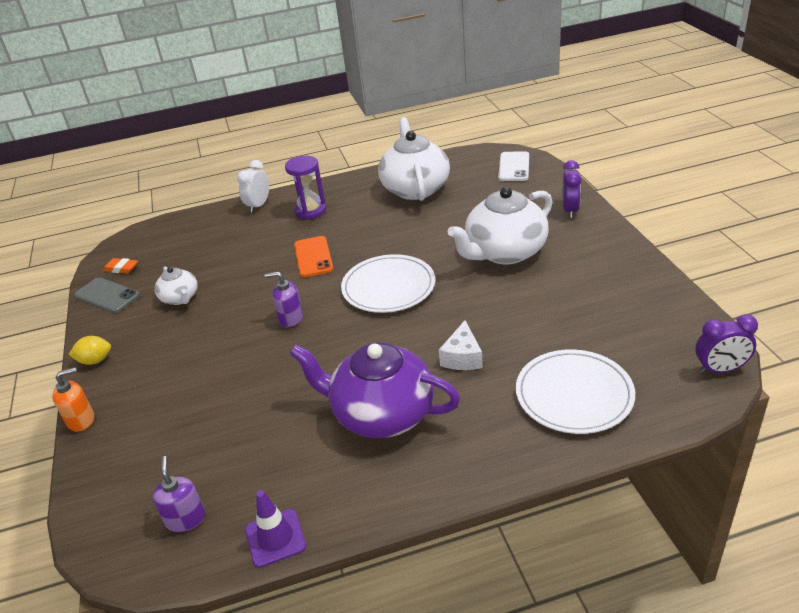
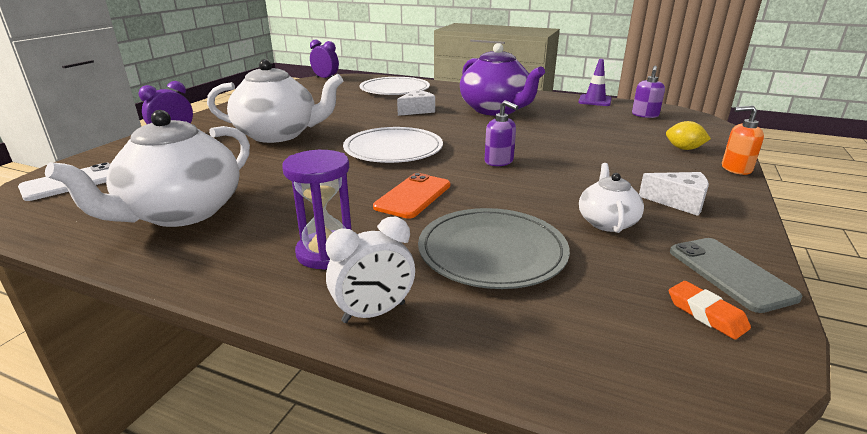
camera: 145 degrees left, 10 degrees down
yellow lemon [69,336,111,365] -> yellow lemon moved to [666,121,711,150]
none -> grey plate [418,208,570,289]
none -> white cheese [639,172,709,216]

